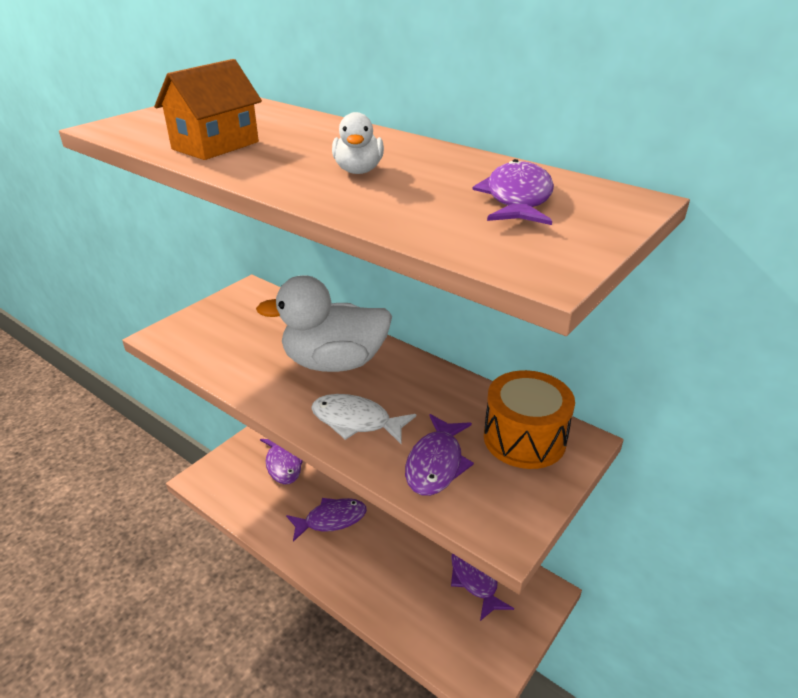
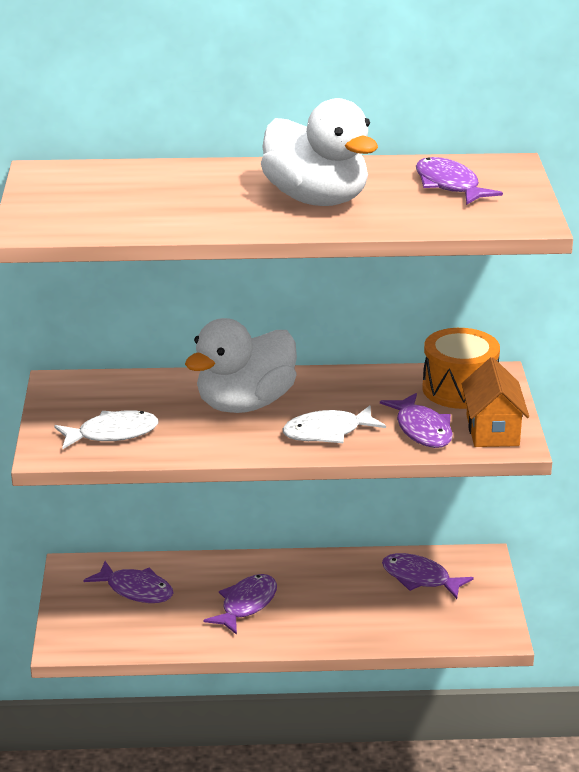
camera: 40 degrees left, 5 degrees down
orange house [154,59,262,160] -> orange house moved to [462,357,529,447]
white duck [332,112,384,174] -> white duck [261,98,378,206], size x2.19
none -> white fish [54,410,159,449]

